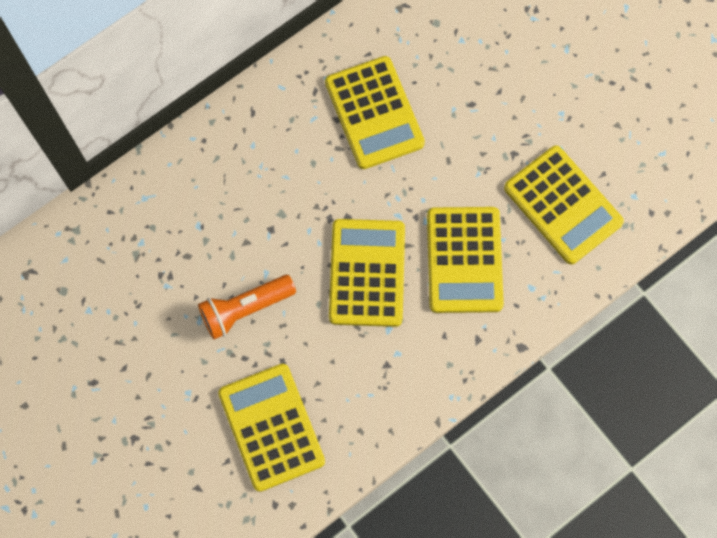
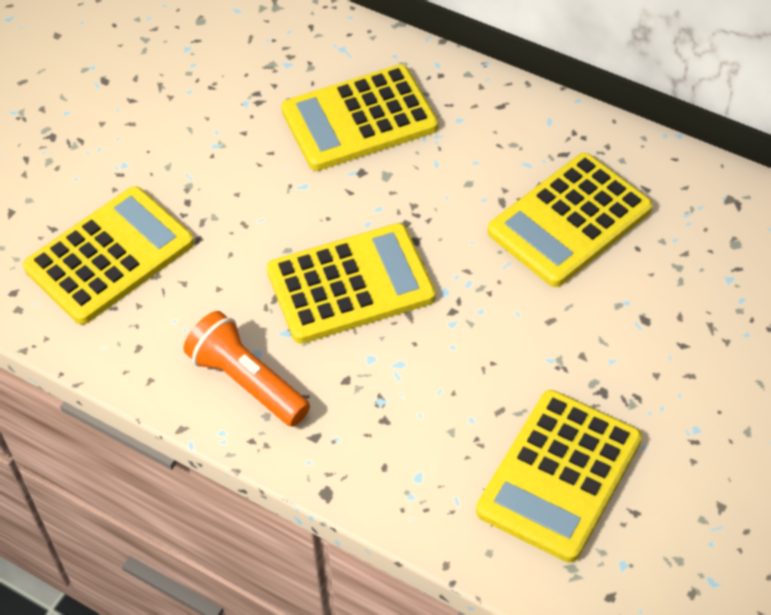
camera: 70 degrees right, 20 degrees down
orange flashlight [198,275,296,339] -> orange flashlight moved to [183,311,310,427]
yellow calculator [427,207,504,313] -> yellow calculator moved to [281,64,438,171]

